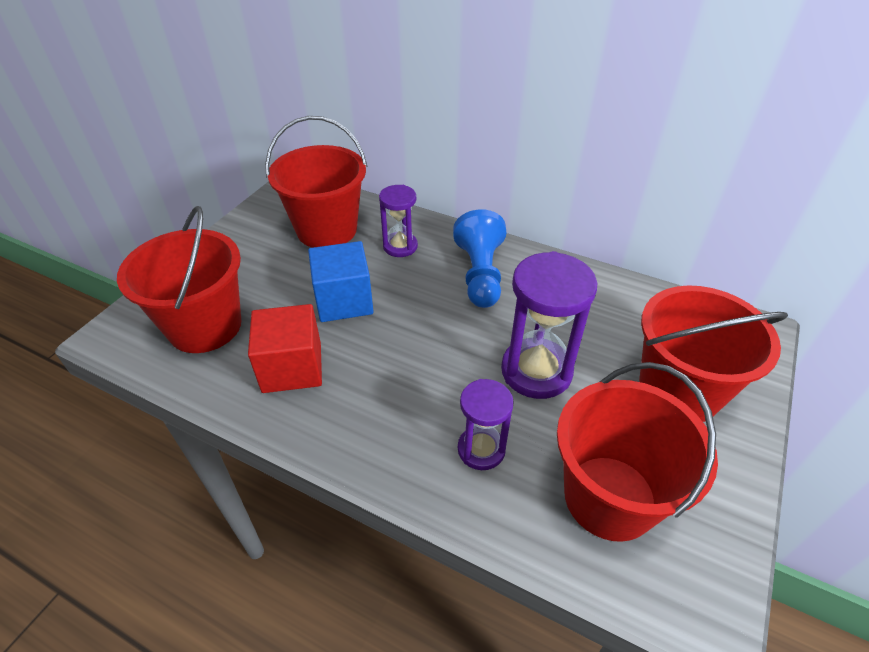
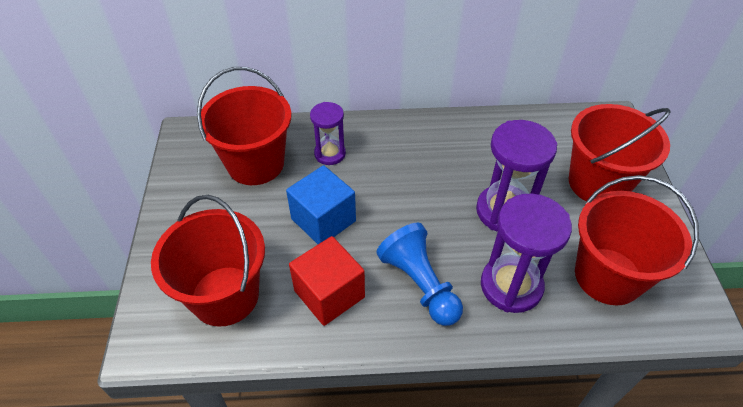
camera: 30 degrees left, 5 degrees up
blue pawn [453,209,506,308] -> blue pawn moved to [376,223,463,326]
purple hourglass [458,379,514,470] -> purple hourglass [481,194,572,313], size x1.66

